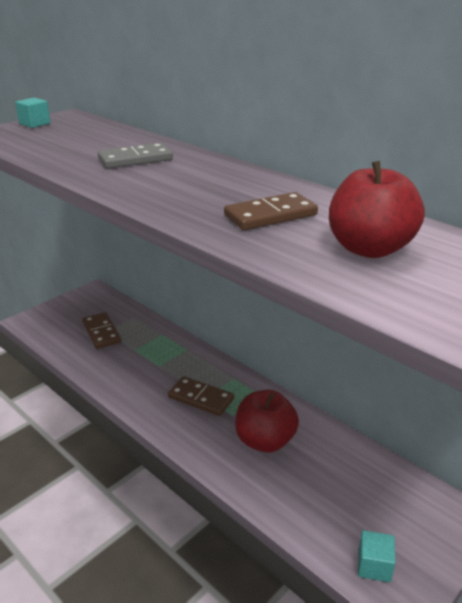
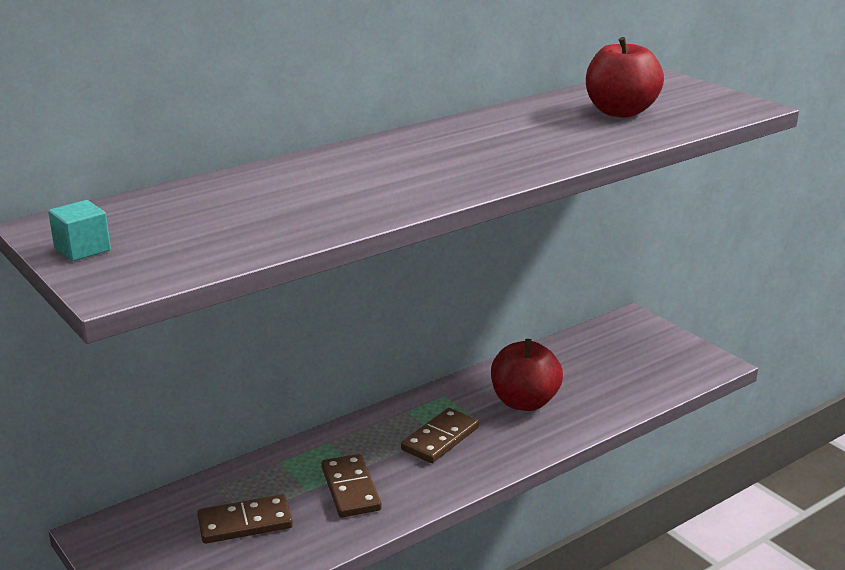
camera: 80 degrees left, 5 degrees down
grey domino [98,143,173,168] -> none
brown domino [224,192,318,230] -> brown domino moved to [321,454,382,517]
turquoise cube [358,530,396,582] -> none

